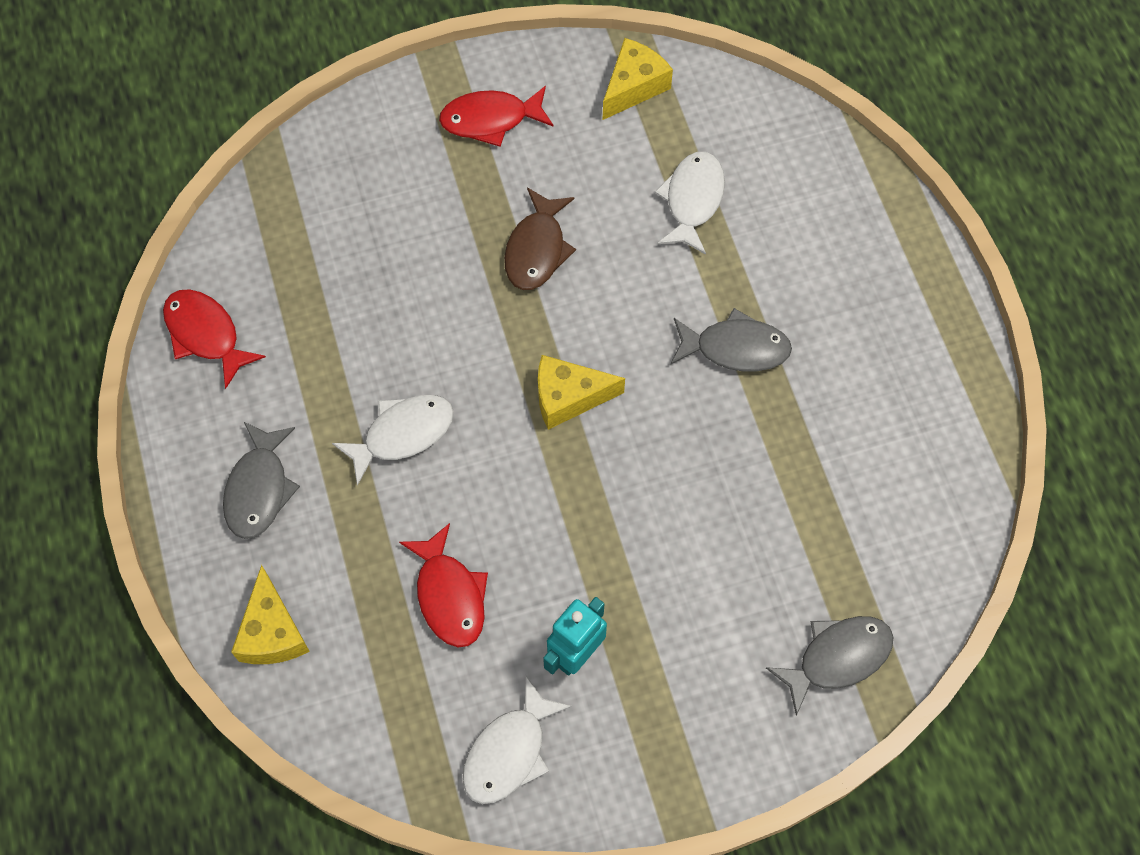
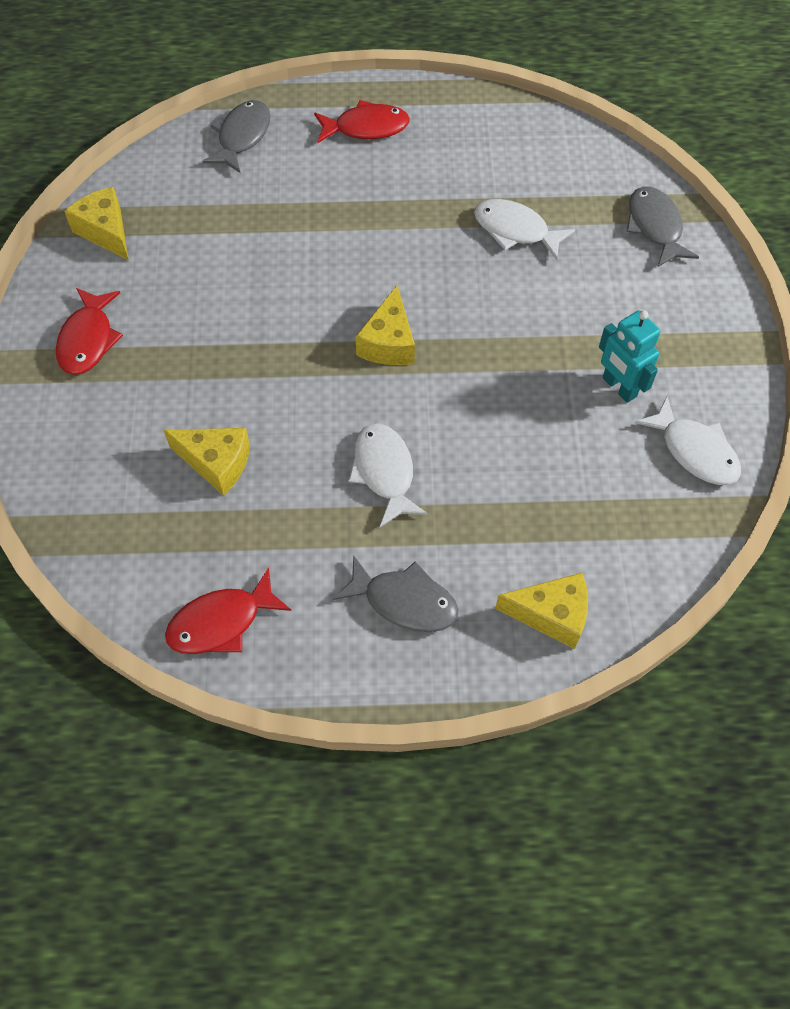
camera: 75 degrees left, 5 degrees down
red fish [399,523,488,647] -> red fish moved to [314,100,410,143]
brown fish [504,188,576,290] -> none
white fish [655,152,725,255] -> white fish moved to [474,199,575,260]
grey fish [671,308,792,372] -> grey fish moved to [202,100,271,173]
none -> yellow cheese [164,428,250,496]

